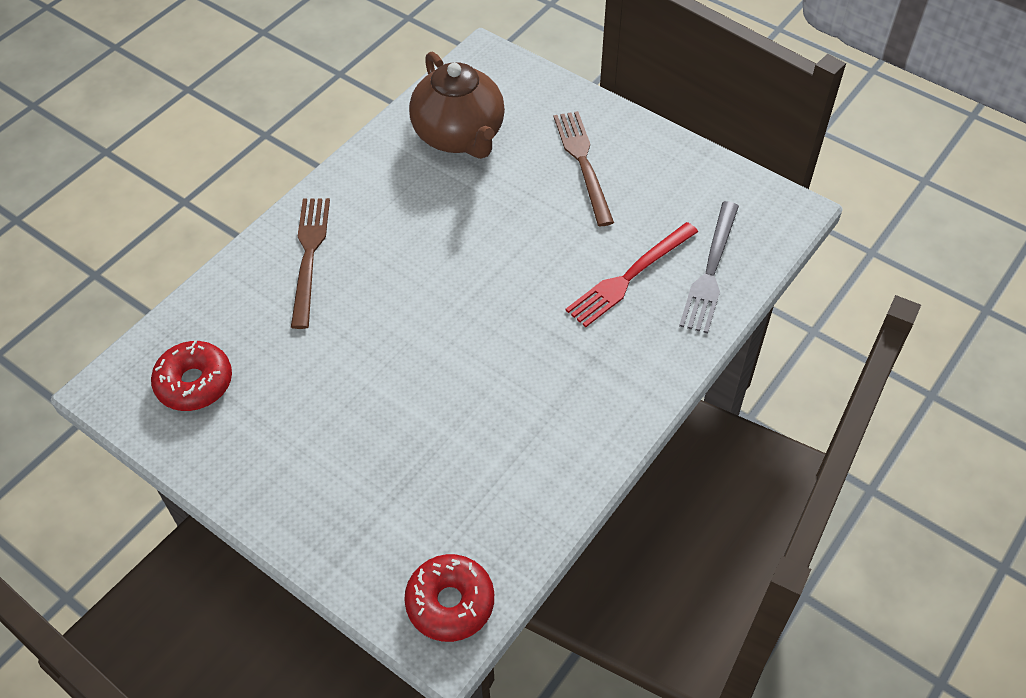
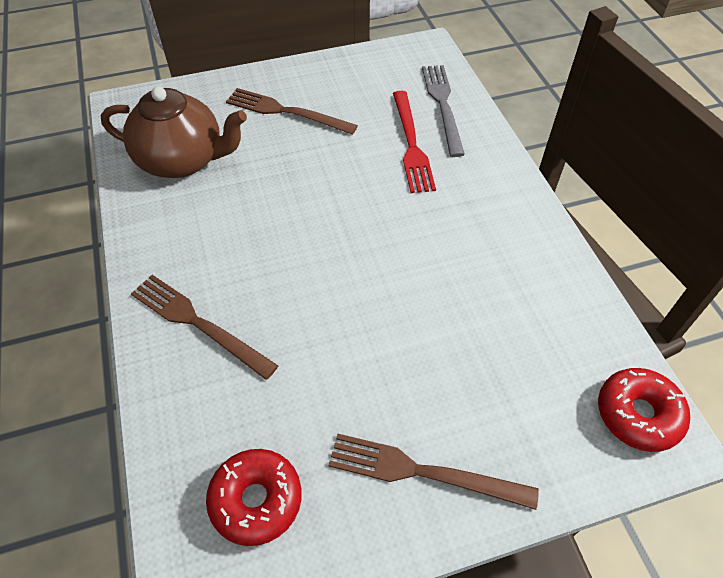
camera: 55 degrees left, 0 degrees up
grey fork [679,201,739,334] -> grey fork turned 150 degrees counterclockwise [422,65,465,157]
none -> brown fork [328,434,539,510]

